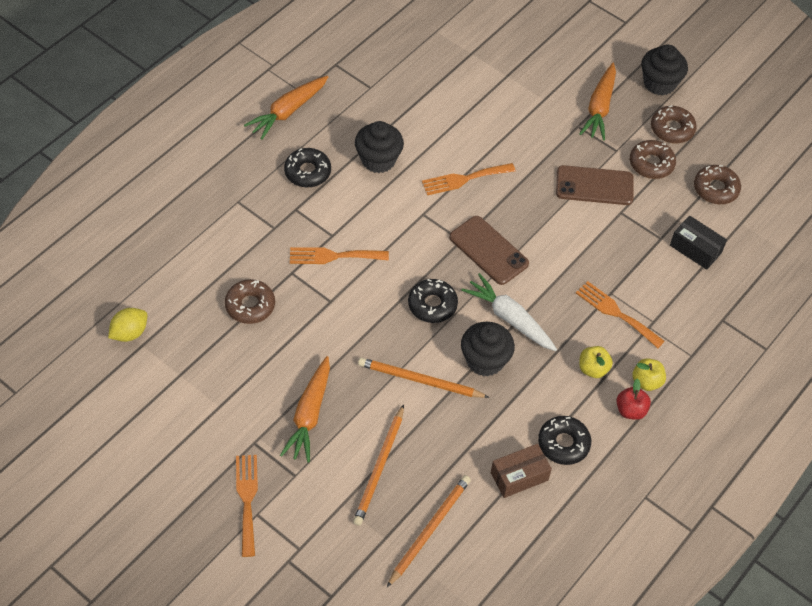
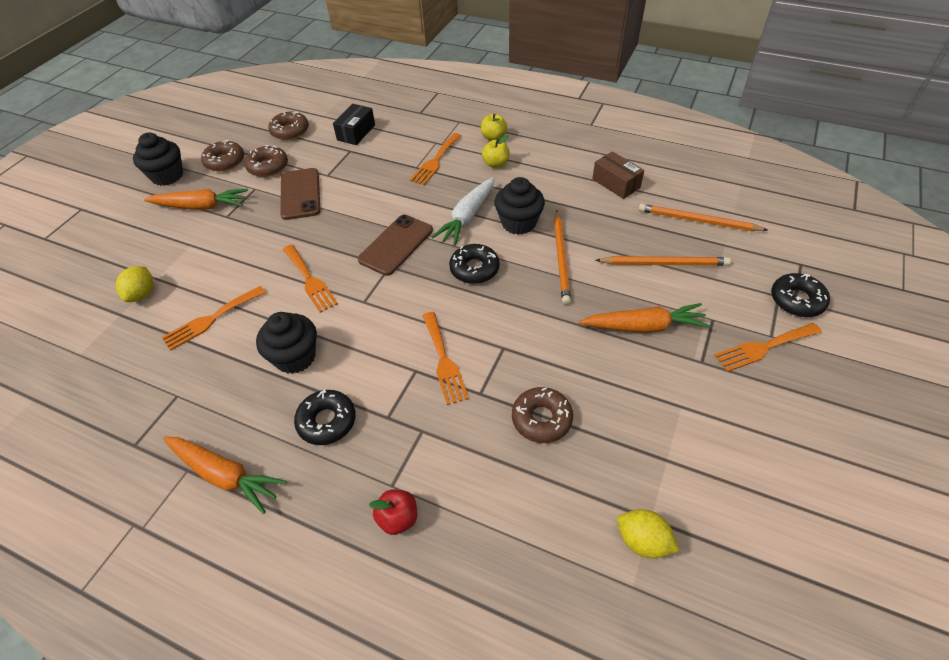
camera: 100 degrees left, 5 degrees down
black donut [538,416,591,465] -> black donut moved to [771,273,830,317]
red apple [616,378,651,420] -> red apple moved to [369,489,417,535]
none -> yellow lemon [116,266,153,302]
none -> orange fork [162,286,266,351]

